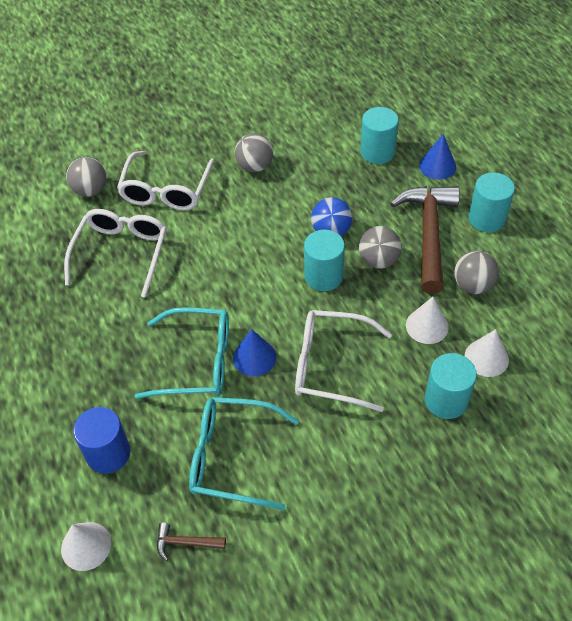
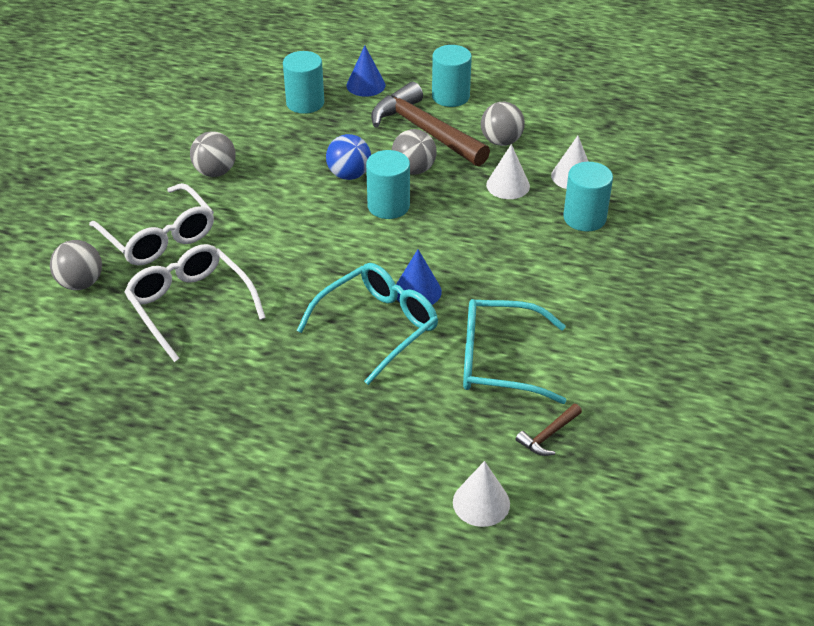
camera: 50 degrees left, 10 degrees down
blue cylinder [73,407,130,474] -> none
turquoise glasses [189,397,299,510] -> turquoise glasses turned 45 degrees clockwise [463,299,566,404]
white glasses [295,310,392,412] -> none

